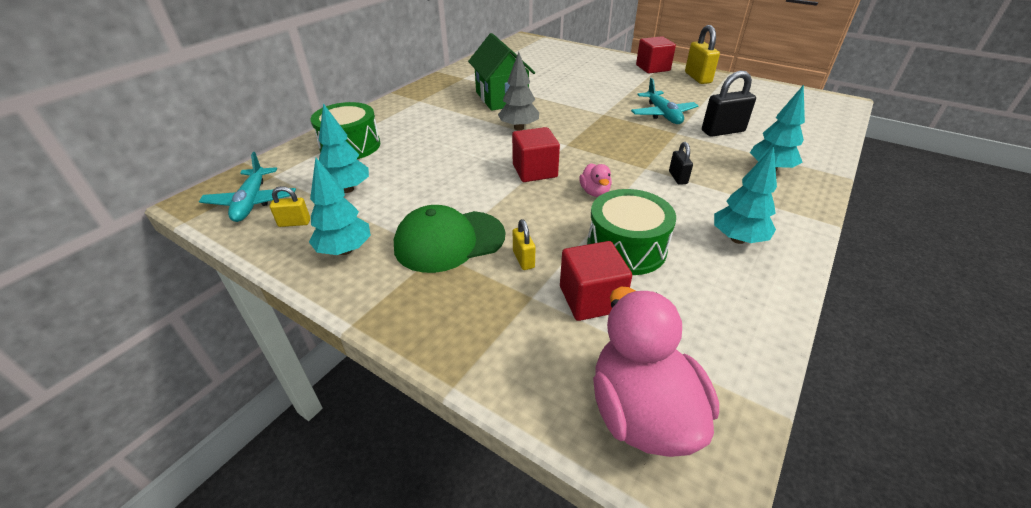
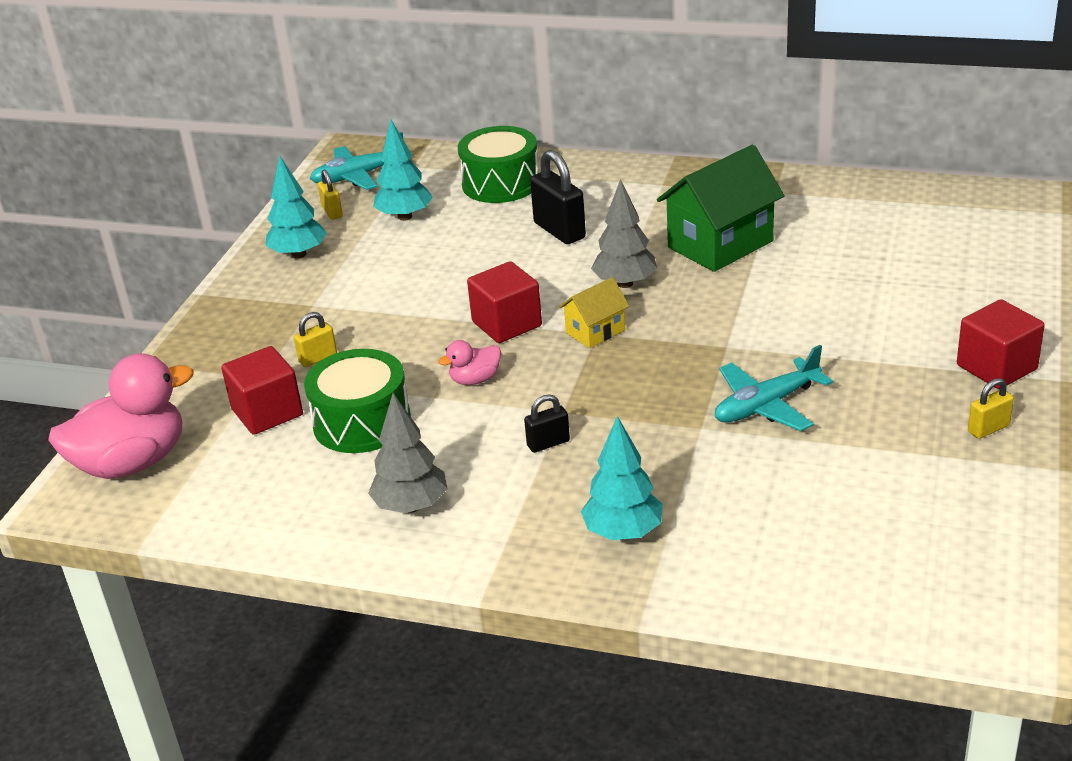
camera: 75 degrees right, 5 degrees down
green cap [394,205,505,273] -> none
yellow padlock [685,25,720,84] -> yellow padlock [968,378,1014,439], size x0.55
black padlock [702,70,756,137] -> black padlock moved to [530,150,586,244]
turquoise tree [714,146,777,244] -> grey tree [368,393,447,513]
none -> yellow house [559,277,629,348]

